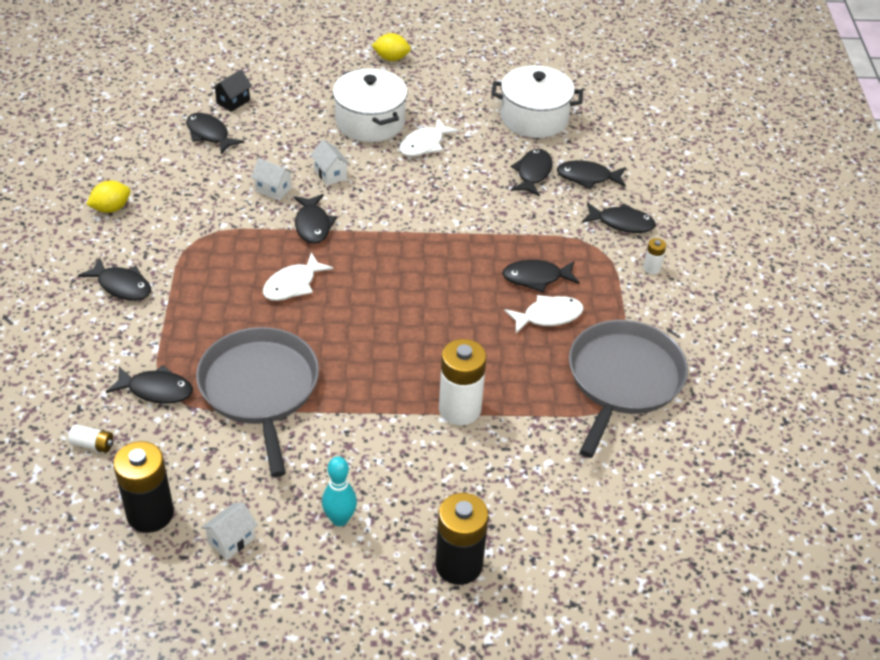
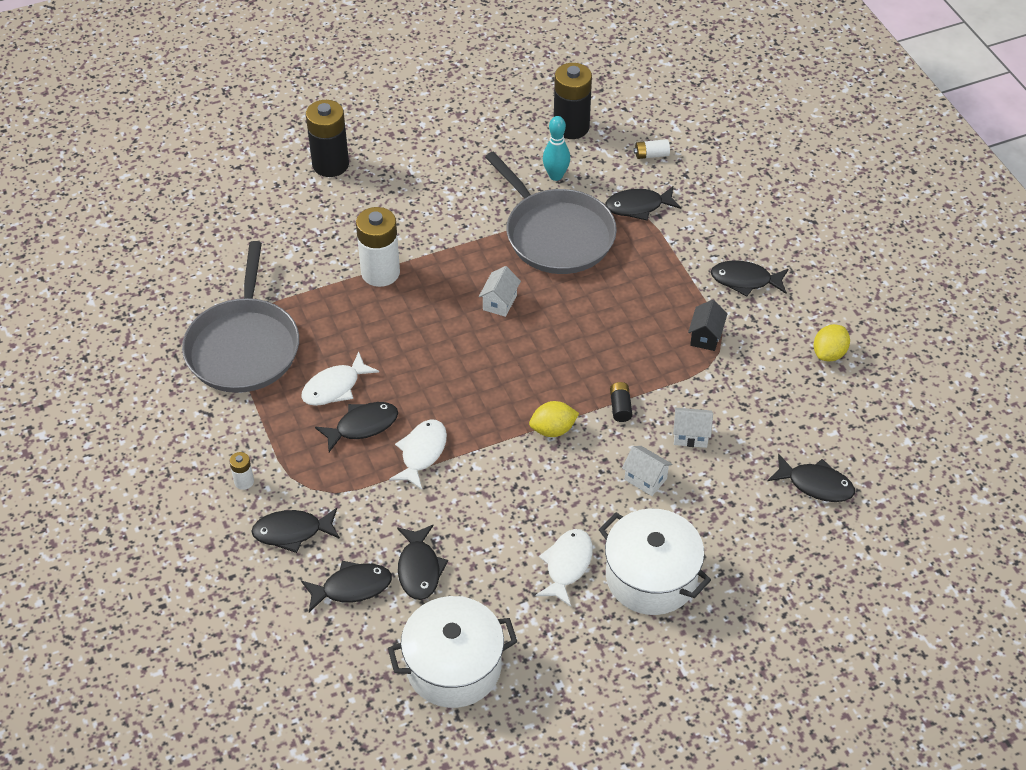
camera: 160 degrees right, 5 degrees up
white house [201,503,258,560] -> white house moved to [479,266,521,317]
black house [212,70,252,112] -> black house moved to [688,300,727,351]
white fish [263,253,333,301] -> white fish moved to [389,419,447,490]
black fish [293,194,337,244] -> black battery [610,382,632,422]
turquoise bowling pin [322,456,357,526] -> turquoise bowling pin moved to [543,116,570,181]
yellow lemon [372,33,411,61] -> yellow lemon moved to [529,401,579,437]

